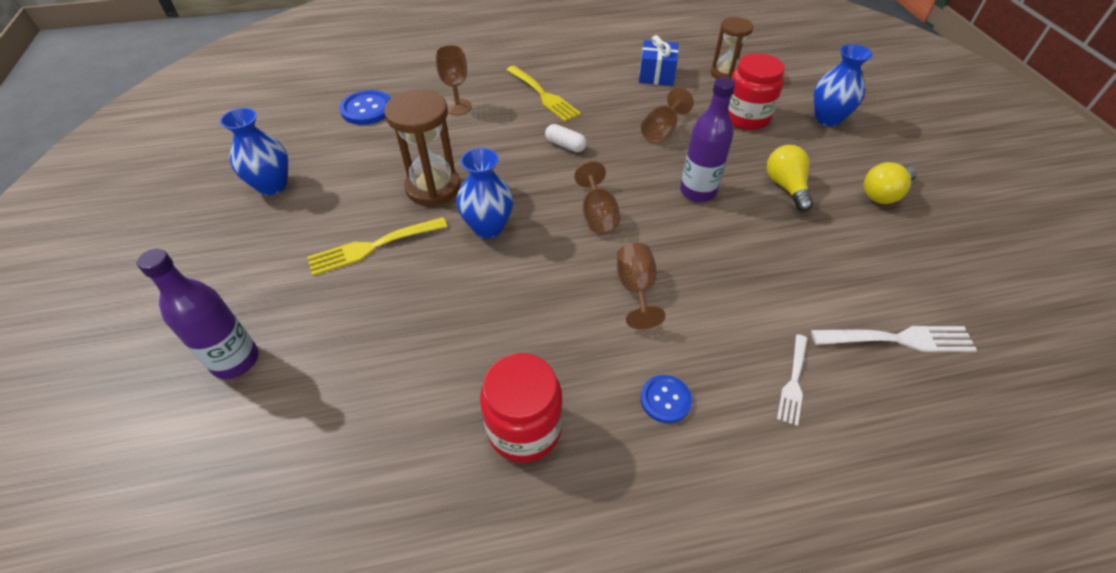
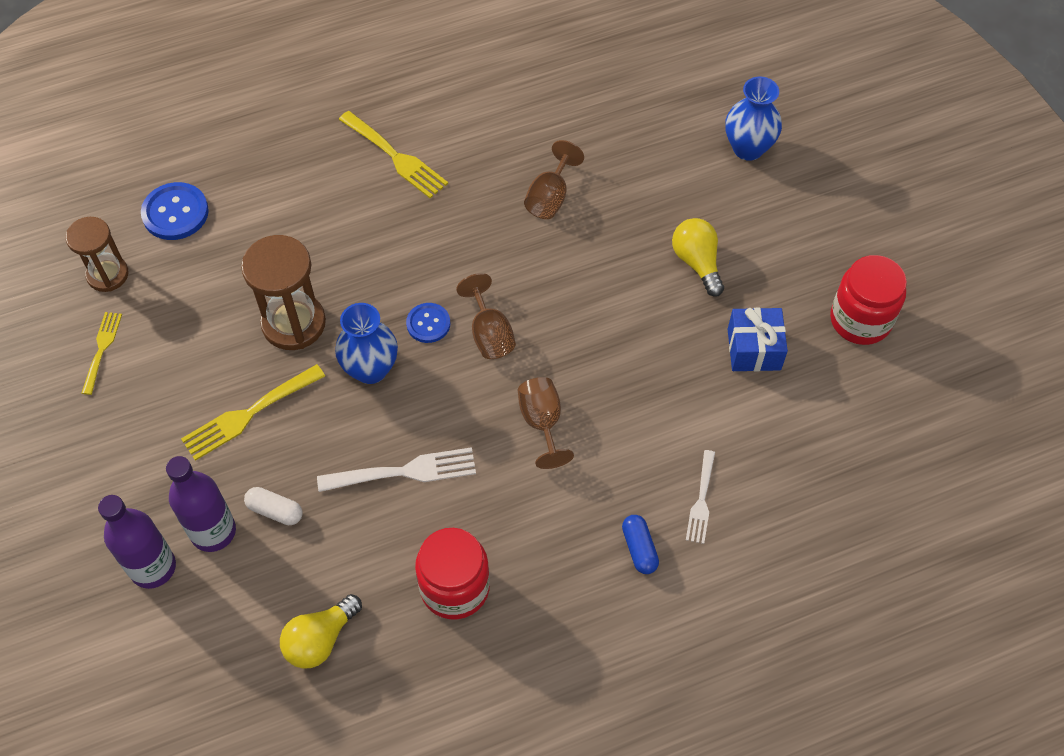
camera: 10 degrees left, 10 degrees up
blue vase [220,108,288,195] -> yellow fork [82,312,122,395]
brown goblet [435,45,472,116] -> none
white capsule [545,124,587,152] -> white capsule moved to [244,487,303,525]
blue gift [639,35,678,86] -> blue gift moved to [728,308,788,371]
blue button [640,375,692,423] -> blue button moved to [406,303,450,343]
purple bottle [680,77,736,202] -> purple bottle moved to [166,456,236,552]
brown hourglass [711,17,753,79] -> brown hourglass moved to [66,217,128,292]
red jar [728,53,785,130] -> red jar moved to [830,255,907,345]
white fork [811,326,977,352] -> white fork moved to [317,447,476,492]
yellow light bulb [864,162,917,204] -> yellow light bulb moved to [280,594,362,669]
none -> blue capsule [622,515,659,574]

